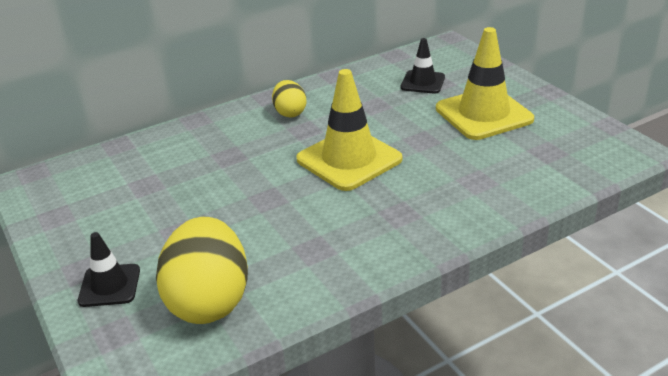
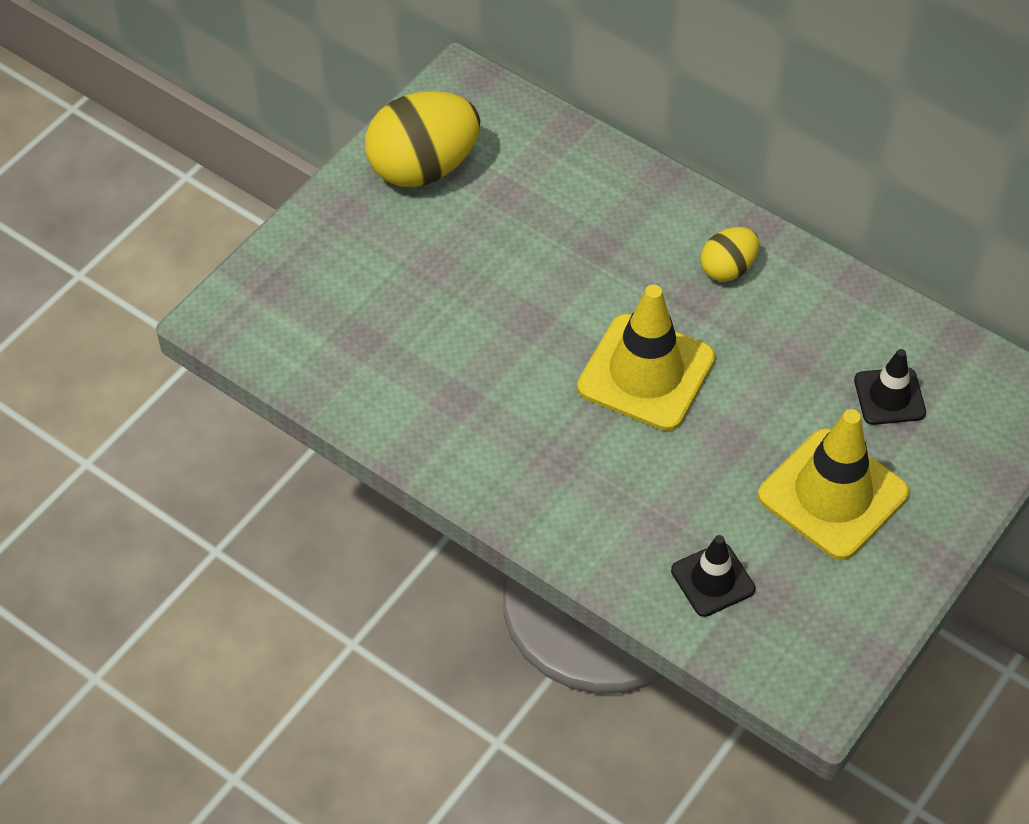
camera: 65 degrees right, 20 degrees up
black traffic cone [78,232,140,307] -> black traffic cone moved to [671,535,755,617]
yellow egg [156,217,248,324] -> yellow egg moved to [365,91,480,187]

